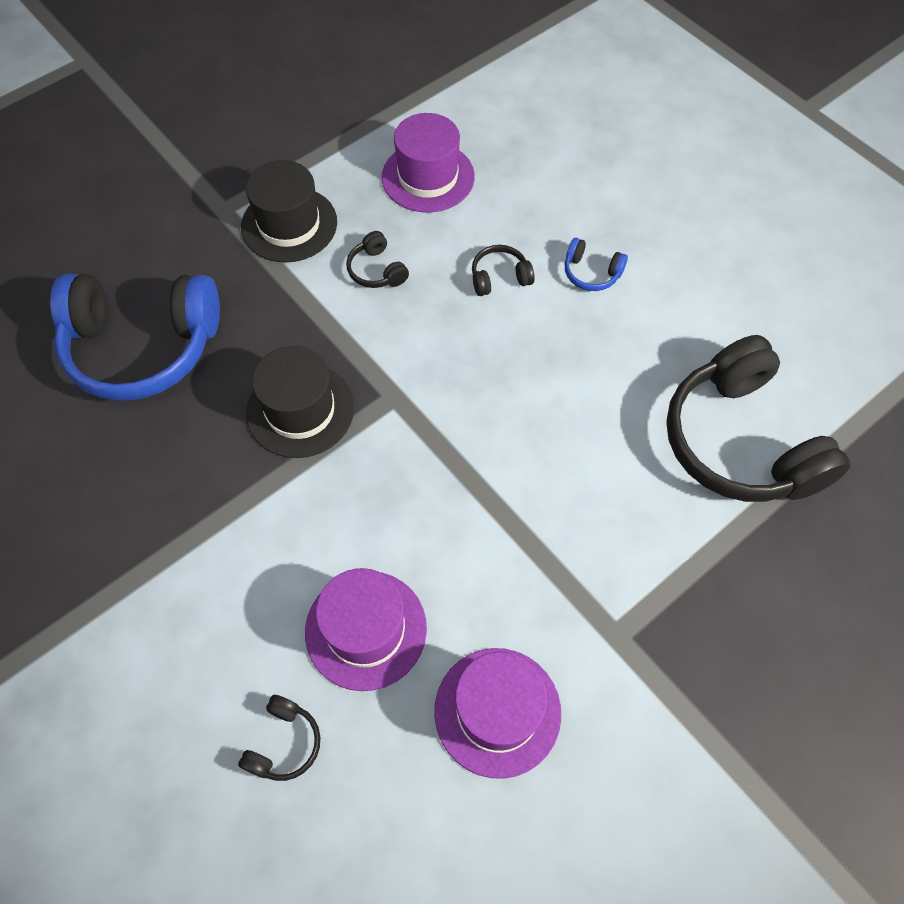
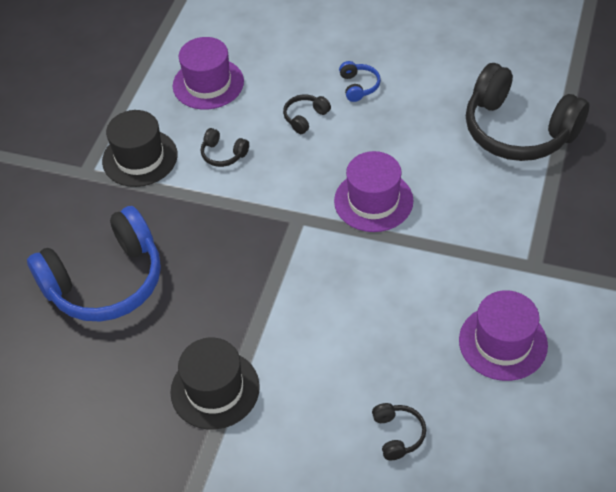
camera: 30 degrees left, 10 degrees down
black hat [246,346,354,458] -> black hat moved to [170,338,260,429]
purple hat [305,568,427,691] -> purple hat moved to [334,151,414,232]
blue headphones [565,238,628,291] -> blue headphones turned 90 degrees counterclockwise [339,61,381,102]

